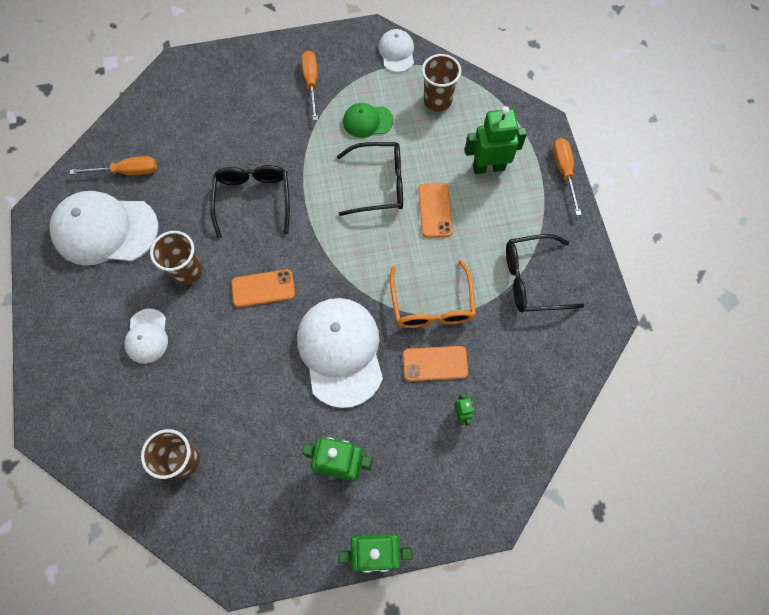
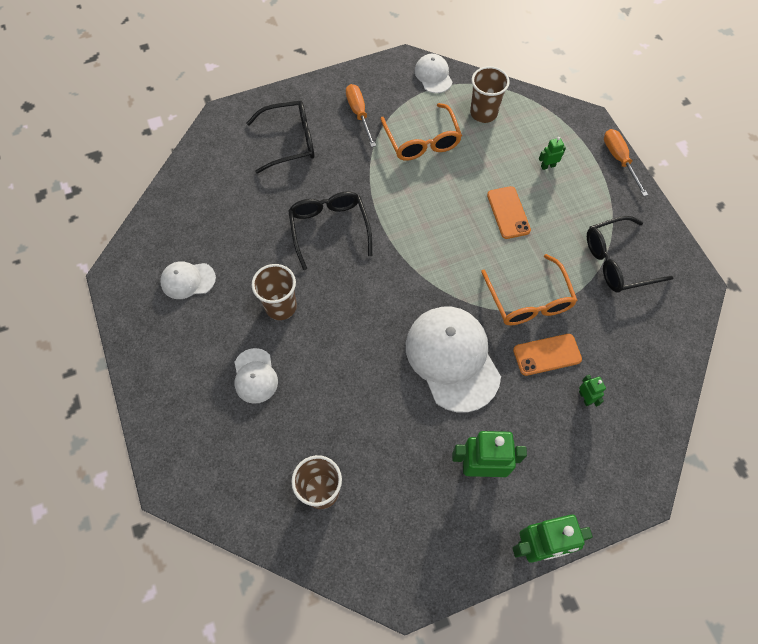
camera: 10 degrees left, 5 degrees down
white cap [49,191,158,265] -> white cap [160,261,216,299], size x0.51
orange screwdriver [70,156,157,175] -> none
orange phone [231,269,295,307] -> none
black glasses [337,142,403,216] -> black glasses moved to [247,101,315,174]
green cap [343,103,393,138] -> orange glasses [381,103,462,161]
green robot [465,106,527,174] -> green robot [539,137,566,170], size x0.47

